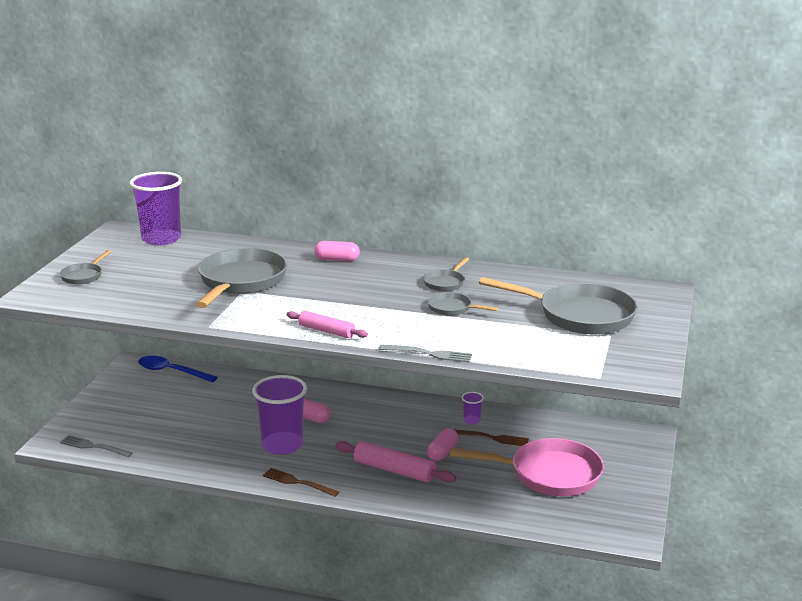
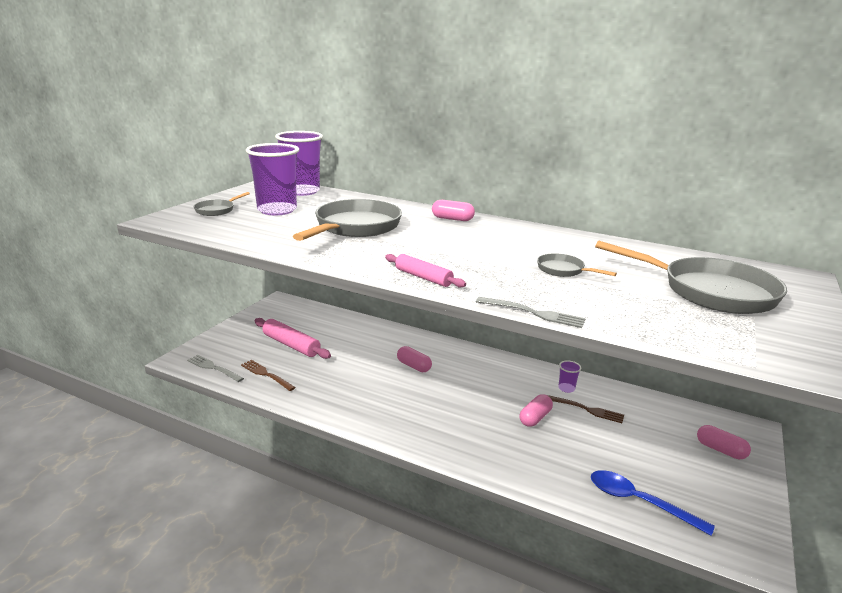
camera: 10 degrees right, 0 degrees up
blue spoon [138,356,217,382] -> blue spoon moved to [591,470,715,536]
purple cup [252,375,307,455] -> purple cup moved to [246,143,299,215]
brown fork [263,468,339,497] -> brown fork moved to [241,360,296,391]
pink rolling pin [335,441,457,483] -> pink rolling pin moved to [254,318,331,359]
grey pan [423,257,469,291] -> none
pink pan [450,438,604,496] -> none
none -> pink capsule [697,425,751,459]

